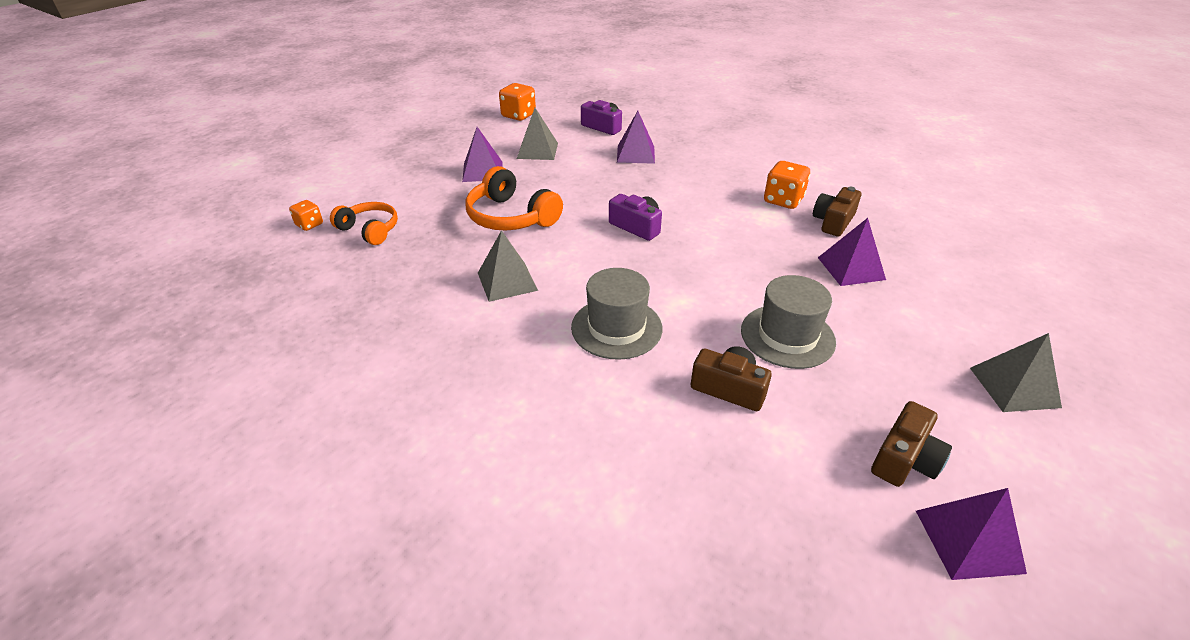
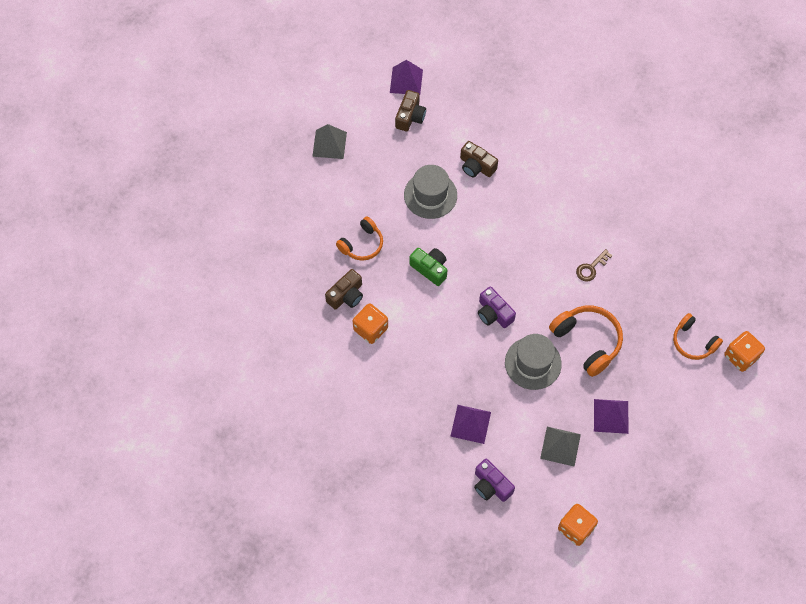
camera: 170 degrees left, 25 degrees up
orange dice [289,200,323,231] -> orange dice [725,331,765,372], size x1.66
grey pyramid [478,230,538,302] -> brown key [576,249,612,282]
grey hat [571,268,663,360] -> grey hat moved to [505,334,562,390]
purple pyramid [818,218,886,286] -> orange headphones [336,217,383,261]
brown camera [871,401,952,487] -> brown camera turned 150 degrees clockwise [395,90,426,131]
none -> green camera [409,248,447,286]

